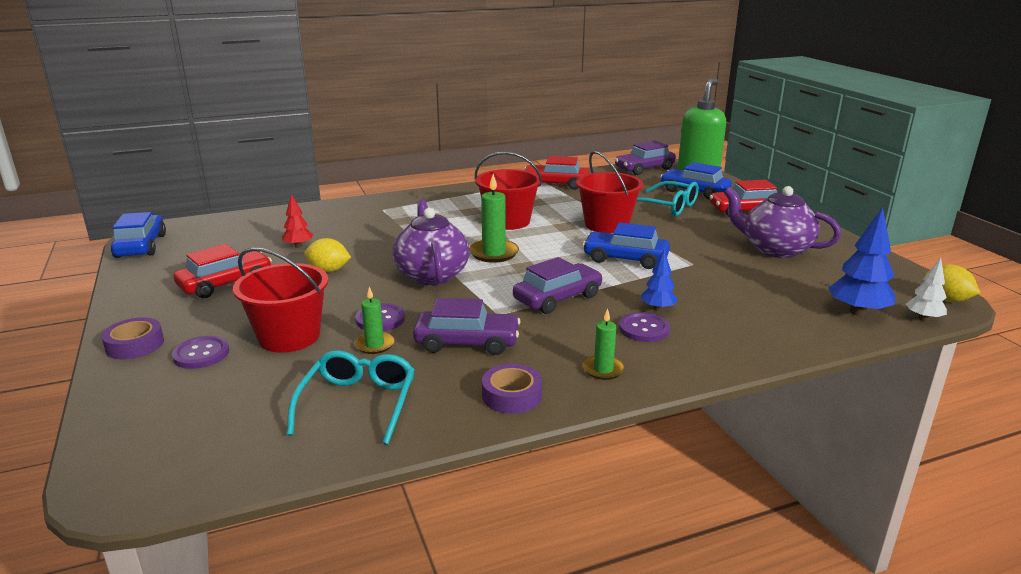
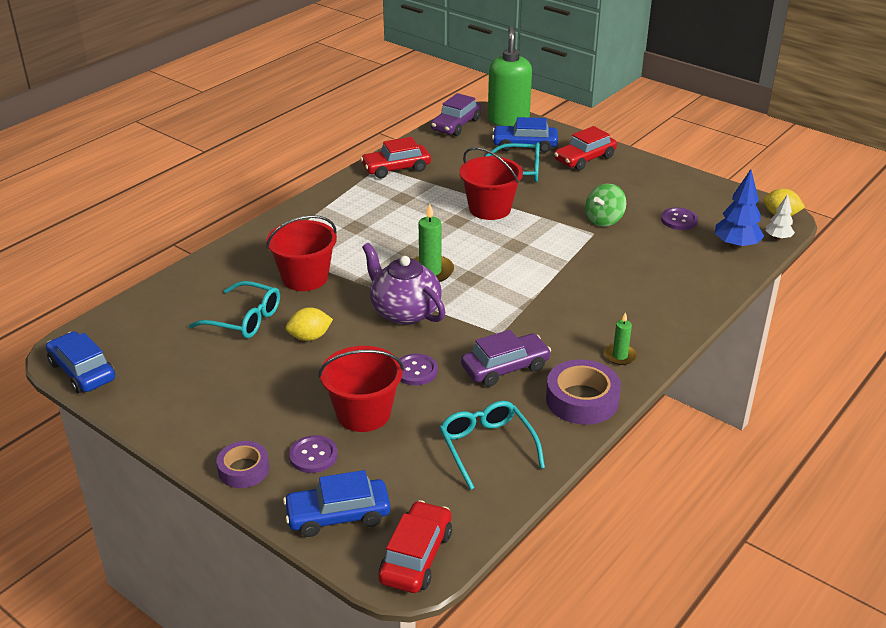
camera: 30 degrees left, 10 degrees up
red car [174,244,272,298] -> red car moved to [378,500,452,593]
red tree [282,194,313,248] -> turquoise glasses [189,281,280,338]
green candle [354,287,394,354] -> none
red bucket [475,152,542,230] -> red bucket moved to [266,215,337,291]
purple tape [482,364,542,414] -> purple tape [546,359,621,425], size x1.55
purple car [513,257,603,314] -> none
blue car [582,222,670,269] -> blue car moved to [283,470,390,537]
purple button [619,312,670,342] -> purple button moved to [661,208,698,230]
blue tree [641,249,678,311] -> none
purple teapot [723,186,841,258] -> none
none -> green spinning top [585,184,626,227]

